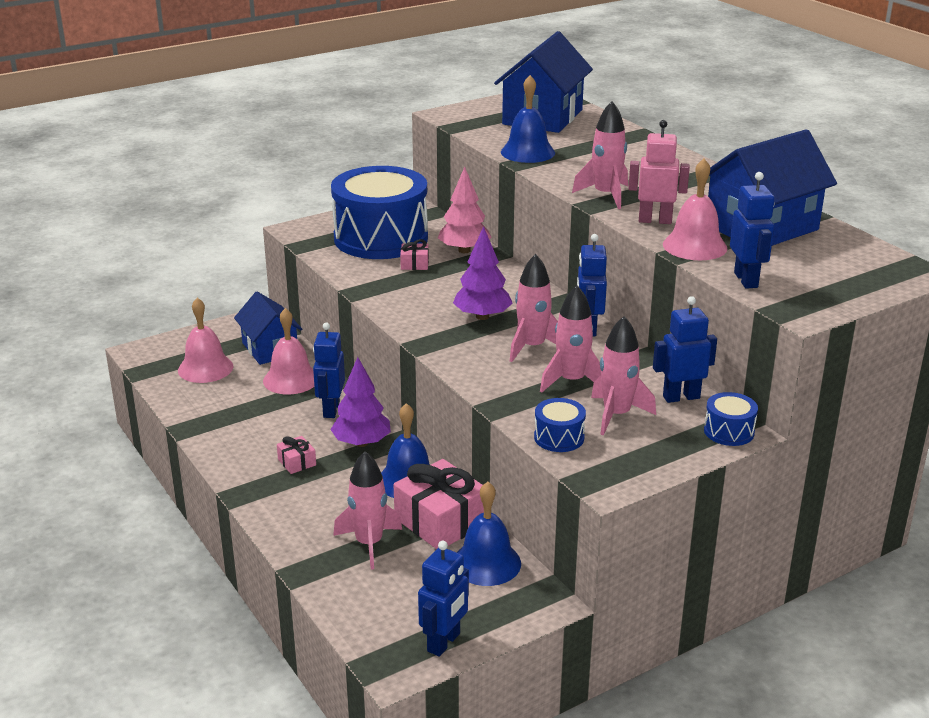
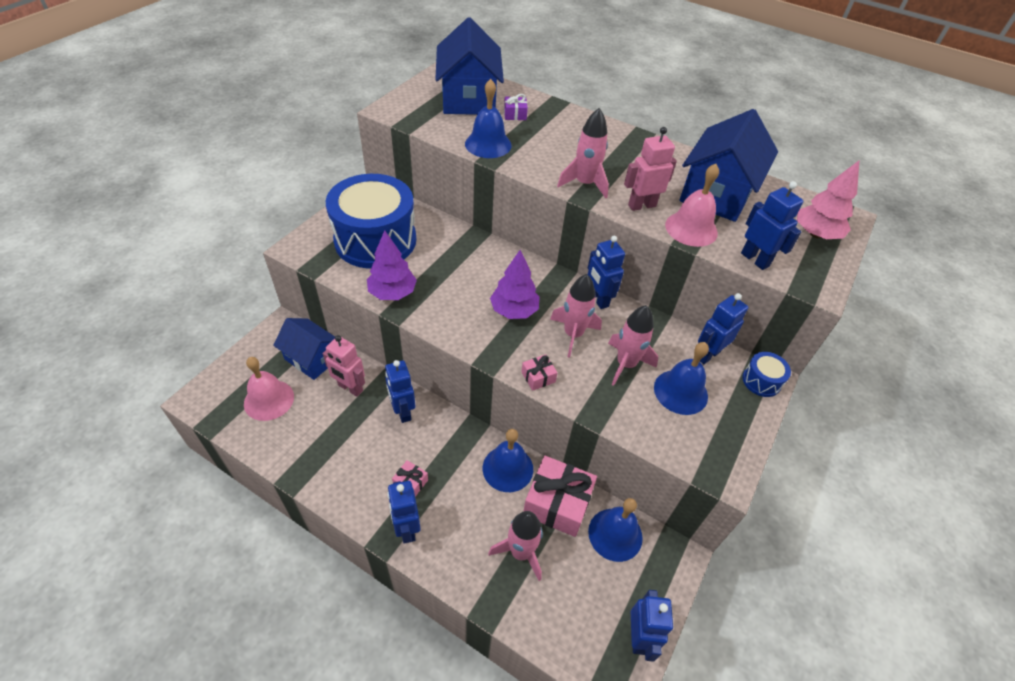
camera: 30 degrees left, 20 degrees up
pink bell [263,308,314,394] -> pink robot [323,335,365,397]
purple tree [330,357,391,447] -> purple tree moved to [367,230,417,300]
pink gift [400,239,429,270] -> pink gift moved to [521,354,557,391]
pink tree [438,167,492,253] -> pink tree moved to [797,161,859,239]
blue drum [534,398,586,452] -> none
pink rocket [591,316,656,435] -> blue bell [654,342,709,415]
none -> blue robot [387,481,421,543]
none -> purple gift [504,94,528,120]

